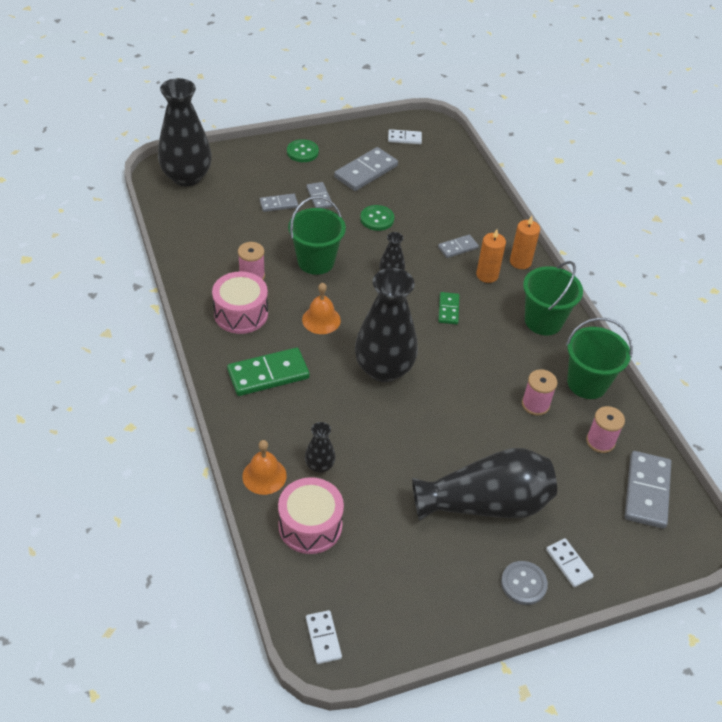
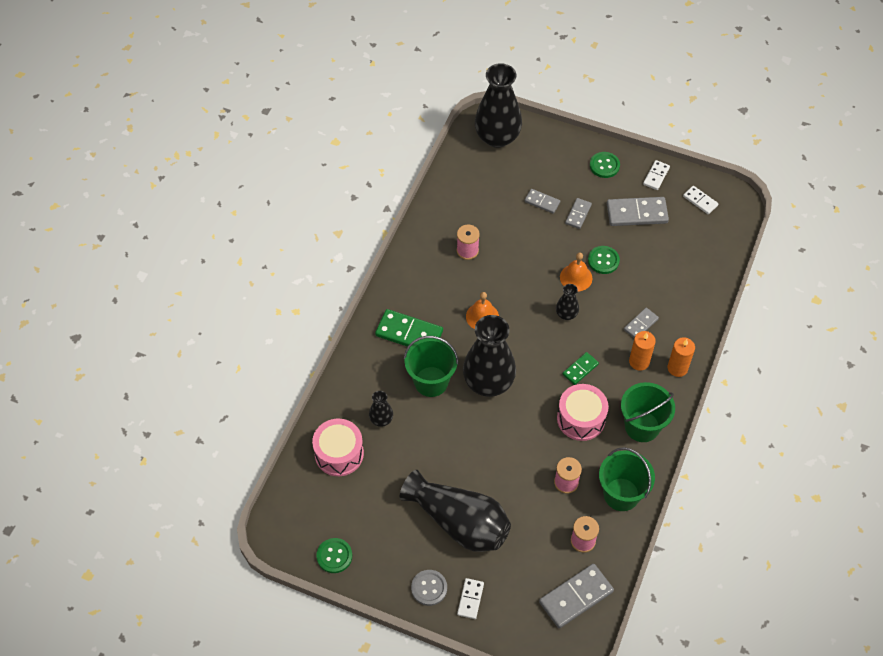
camera: 45 degrees right, 10 degrees up
pink drum [212,271,268,334] -> pink drum moved to [557,384,609,441]
orange bell [242,440,287,495] -> orange bell moved to [560,252,592,292]
green bucket [288,196,346,275] -> green bucket moved to [404,336,459,397]
white domino [306,610,342,664] -> white domino moved to [643,160,670,190]
grey domino [438,235,479,258] -> grey domino turned 60 degrees counterclockwise [624,308,659,338]
none -> green button [316,538,352,573]

